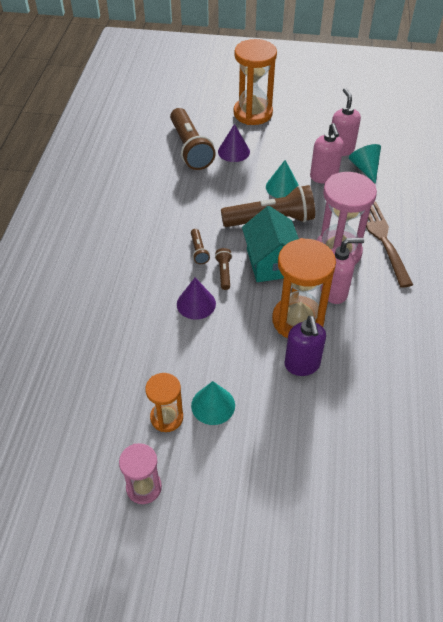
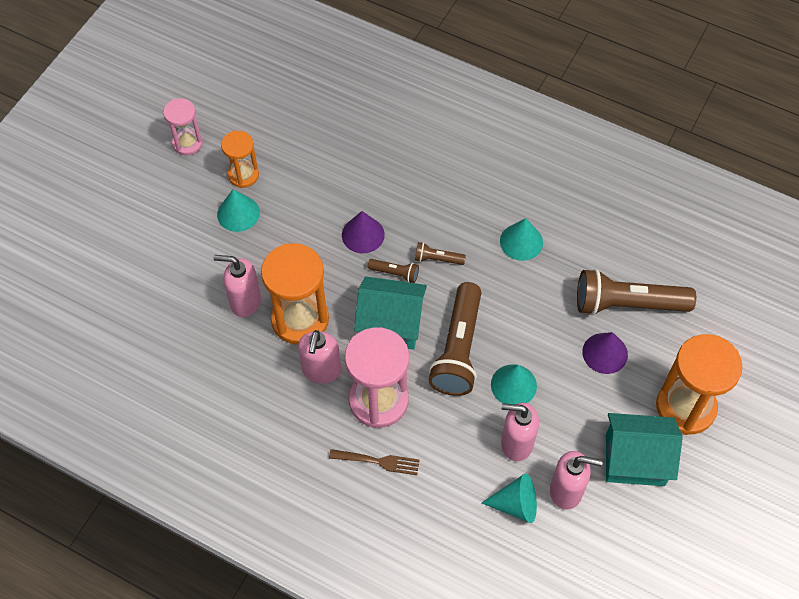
camera: 110 degrees right, 10 degrees up
purple soap dispenser [284,316,326,376] -> pink soap dispenser [214,255,261,317]
brown fork [366,201,413,288] -> brown fork [329,449,420,475], size x0.59
none -> turquoise cone [500,218,543,261]
none -> turquoise house [606,413,683,486]

